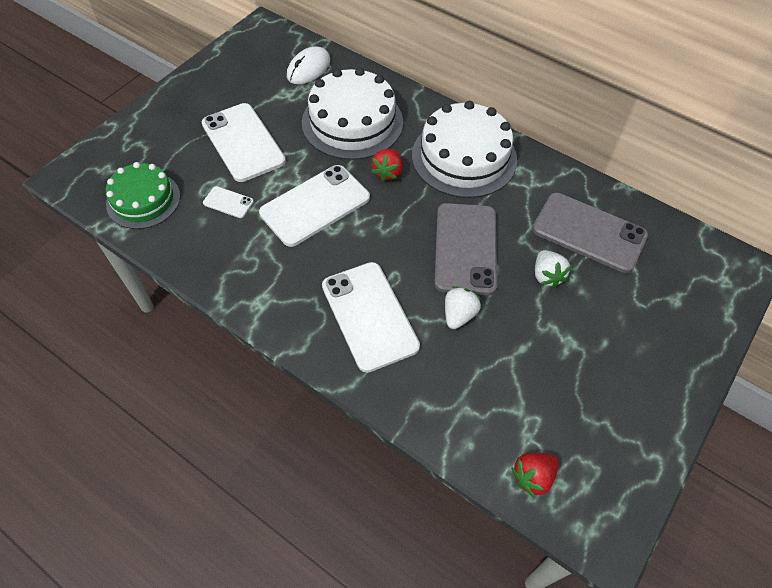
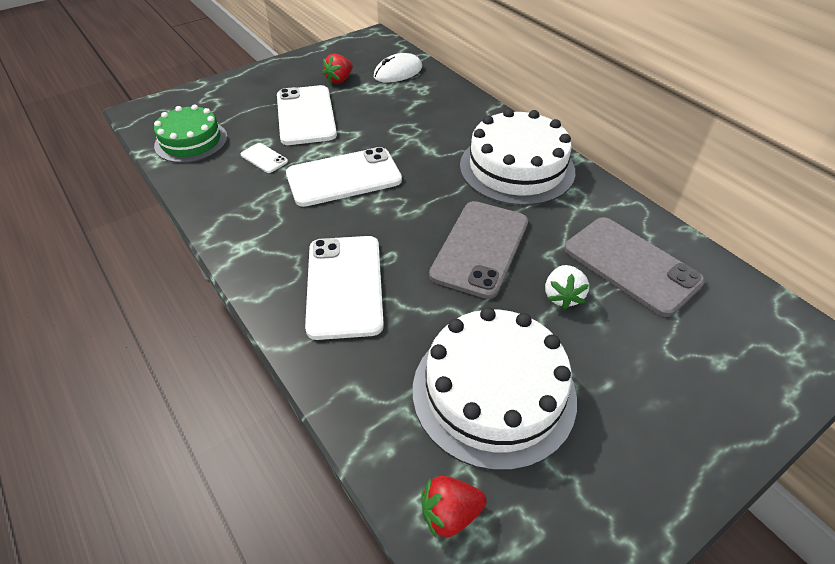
camera: 20 degrees right, 10 degrees down
white cake [302,67,403,160] -> white cake moved to [413,307,577,471]
red strawberry [371,149,402,182] -> red strawberry moved to [322,54,353,84]
white strawberry [445,286,481,329] -> none

